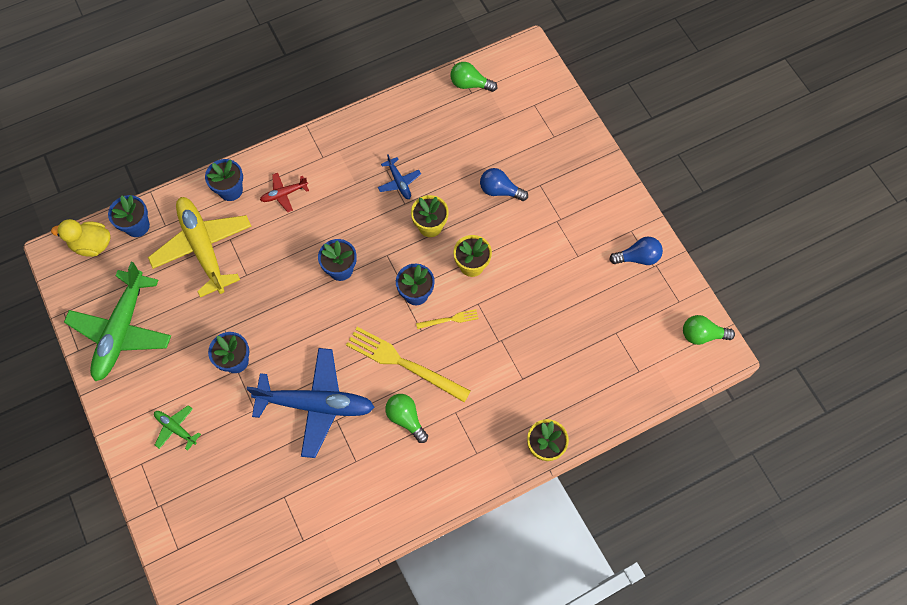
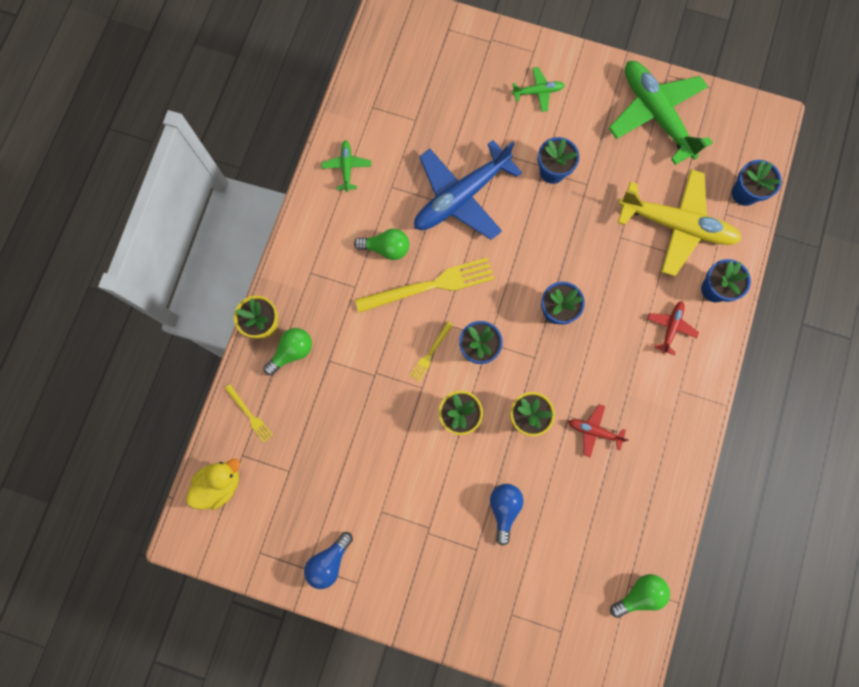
camera: 135 degrees right, 10 degrees up
yellow duck [51,219,110,257] -> yellow duck moved to [186,459,240,510]
blue plane [378,154,421,199] -> red plane [568,404,629,457]
blue light bulb [480,168,528,201] -> blue light bulb turned 60 degrees counterclockwise [490,484,524,545]
green light bulb [683,315,735,345] -> green light bulb moved to [263,328,312,376]
none -> yellow fork [225,384,273,443]
none -> green plane [321,140,371,192]

